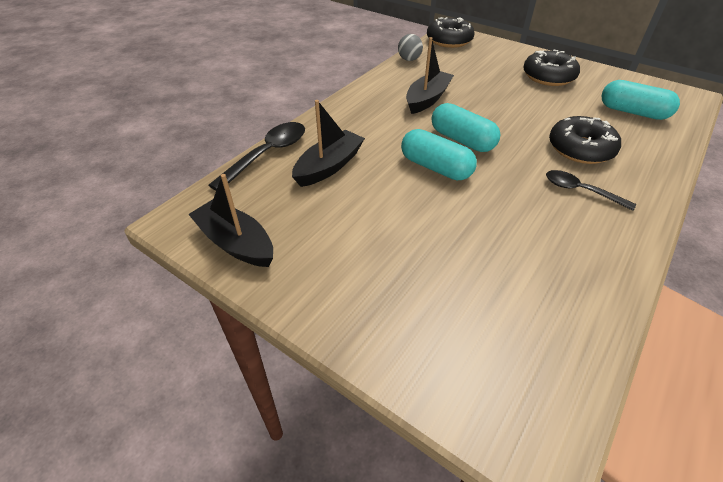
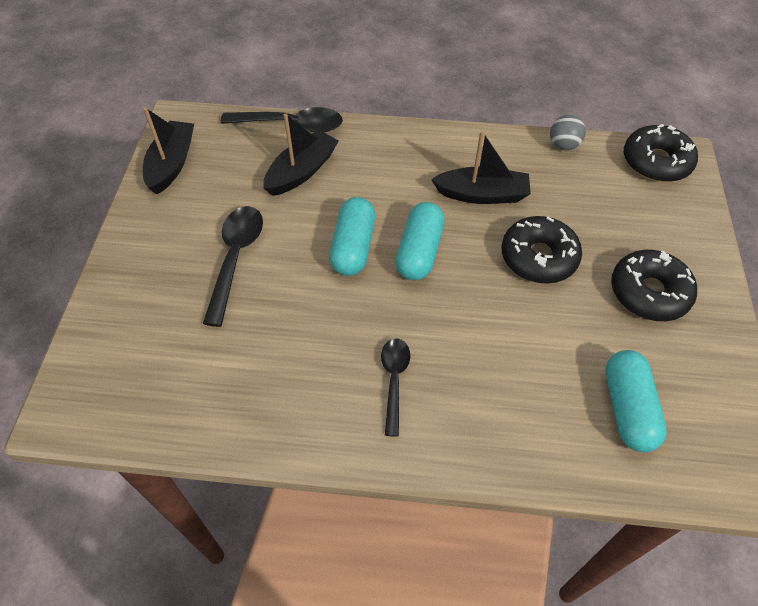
camera: 60 degrees right, 10 degrees up
black boat [292,100,365,187] -> black boat turned 60 degrees counterclockwise [263,114,339,196]
black donut [549,116,621,164] -> black donut moved to [502,216,582,284]
none -> black spoon [203,206,263,327]

